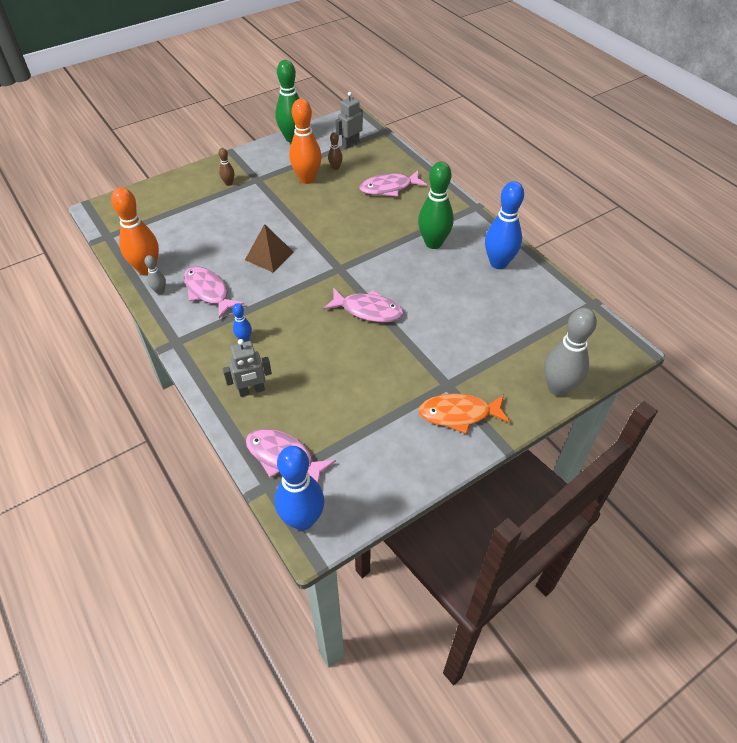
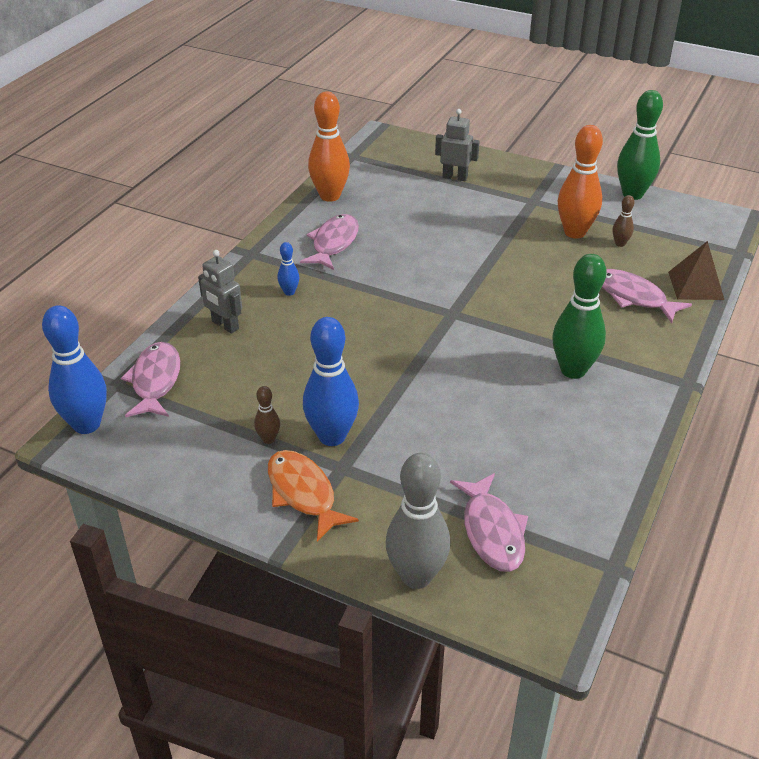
camera: 60 degrees right, 10 degrees down
grey bowling pin [145,255,166,294] -> none
brown bowling pin [219,148,235,186] -> brown bowling pin moved to [254,386,280,444]
brown pyramid [245,224,293,272] -> brown pyramid moved to [668,241,724,300]
pink fish [323,288,404,322] -> pink fish moved to [450,473,528,572]
grey robot [336,92,363,149] -> grey robot moved to [435,109,480,181]
blue bowling pin [485,181,524,269] -> blue bowling pin moved to [303,317,359,446]

